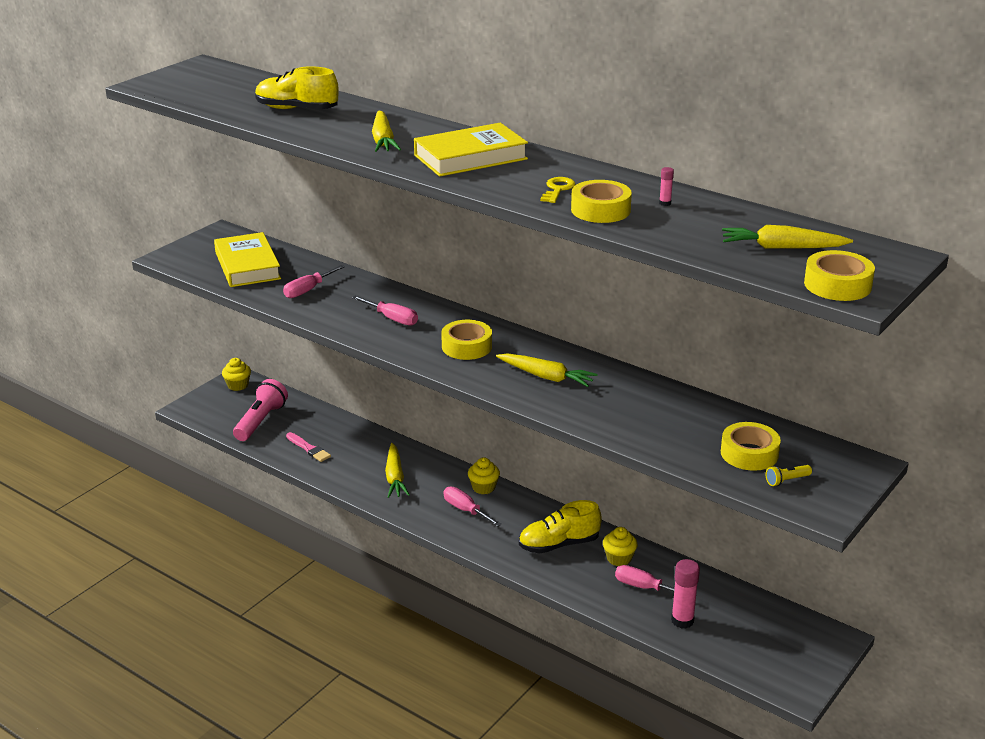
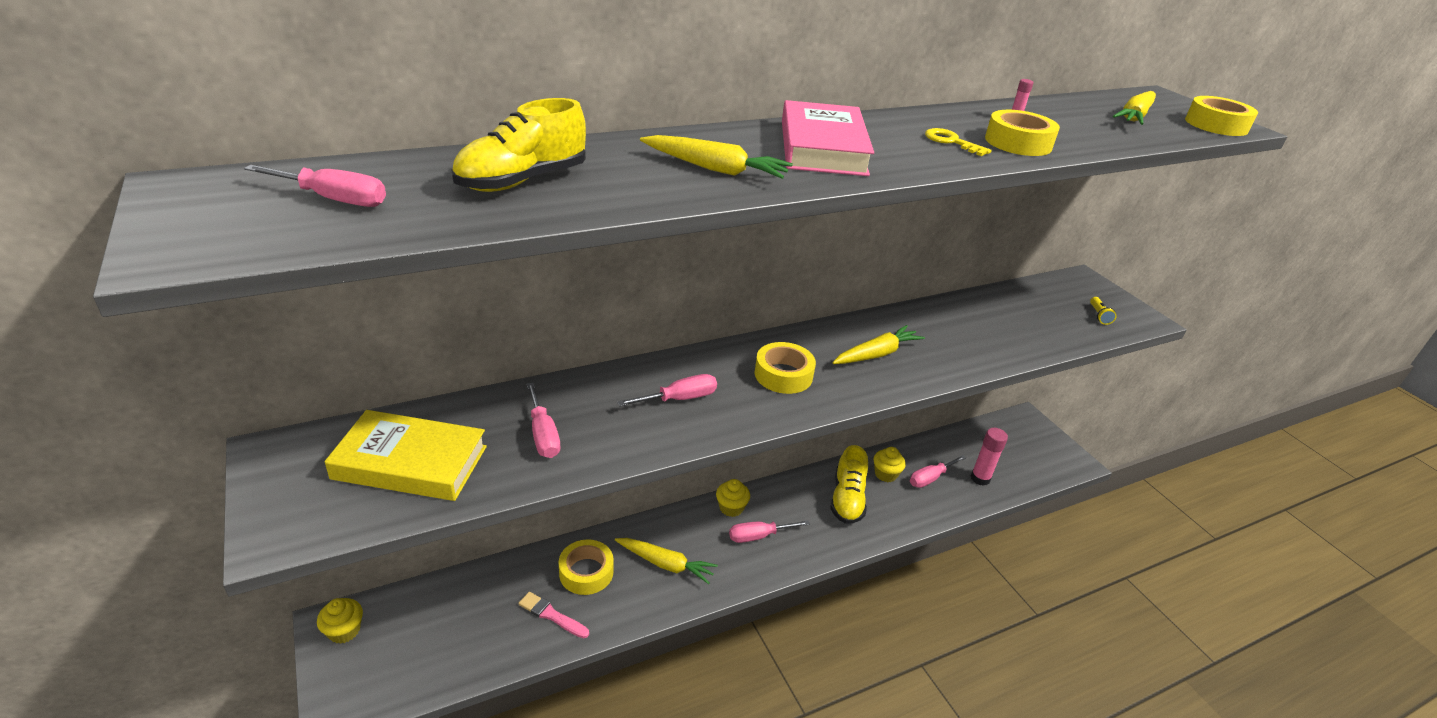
camera: 65 degrees left, 5 degrees up
pink flashlight [233,379,288,441] -> none
pink brush [286,432,331,462] -> pink brush turned 135 degrees counterclockwise [519,592,589,638]
yellow book [414,123,528,177] -> pink book [782,100,874,176]
yellow tape [721,422,781,471] -> yellow tape moved to [559,539,614,595]
none -> pink screwdriver [244,165,386,207]

